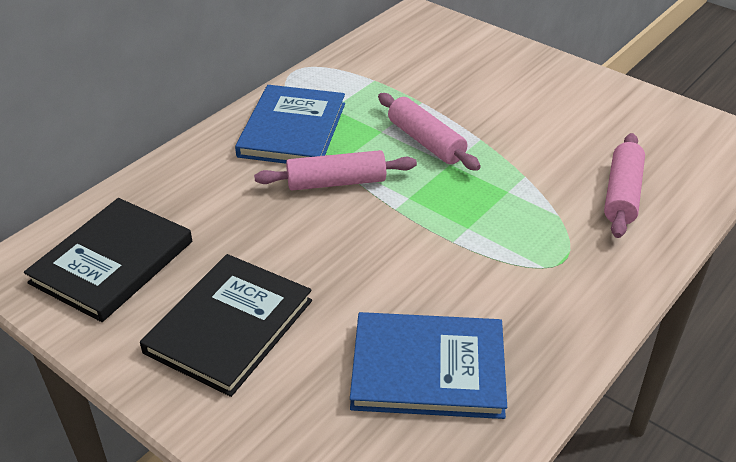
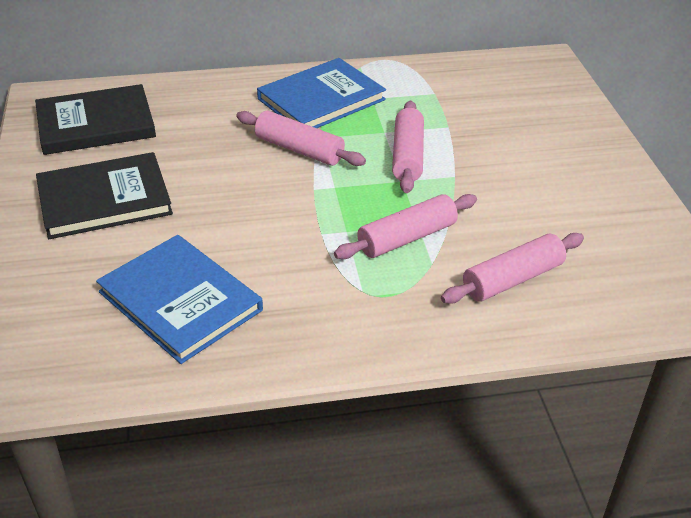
camera: 40 degrees right, 0 degrees up
none -> pink rolling pin [334,194,477,259]

